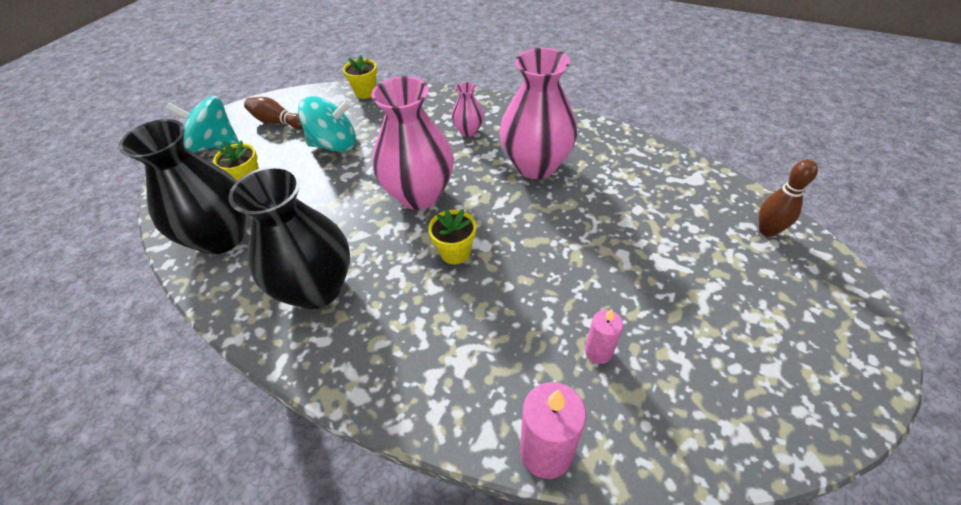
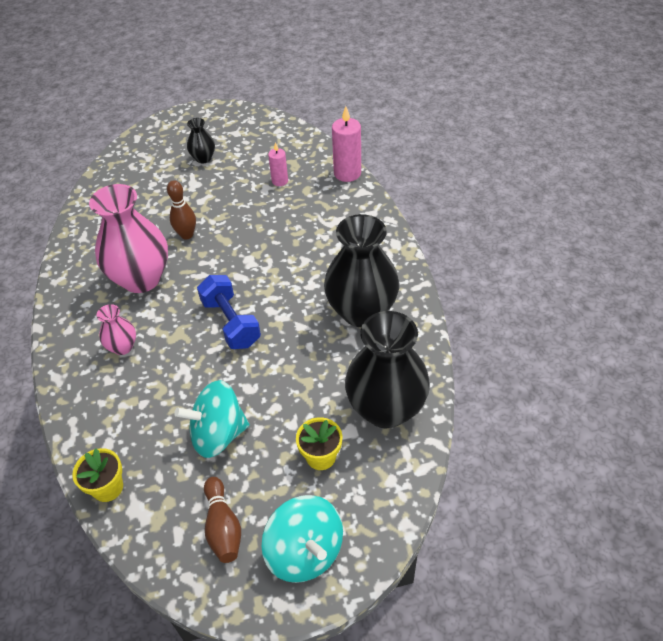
camera: 130 degrees left, 0 degrees up
turquoise spinning top [298,96,356,152] -> turquoise spinning top turned 60 degrees counterclockwise [174,380,249,458]
pink vase [371,76,454,210] -> blue dumbbell [197,275,261,349]
yellow flower pot [428,209,476,264] -> none
brown bowling pin [759,159,818,237] -> brown bowling pin moved to [167,180,196,239]
none -> black vase [187,118,215,163]

